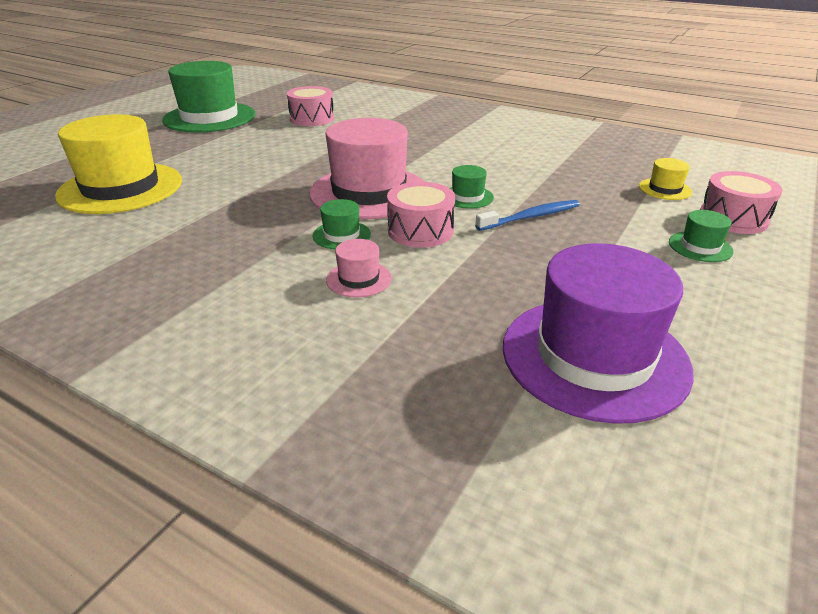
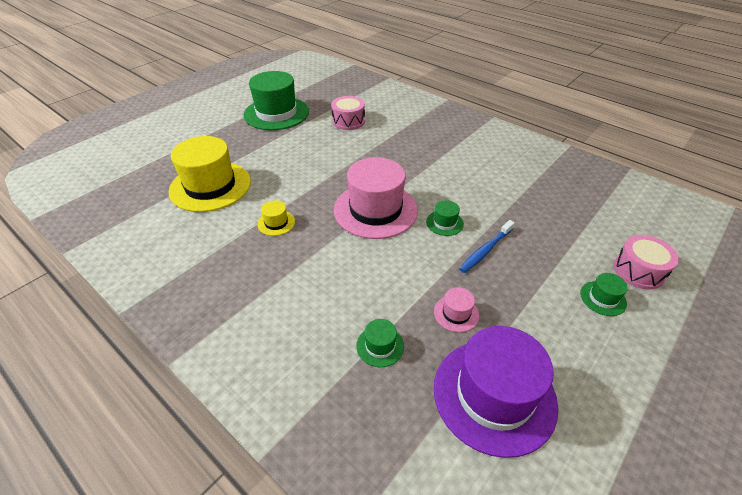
camera: 10 degrees right, 10 degrees up
green hat [312,199,371,250] -> green hat moved to [356,319,404,367]
pink hat [326,239,392,297] -> pink hat moved to [434,287,479,332]
pink drum [387,182,455,248] -> none
blue toothbrush [475,200,580,231] -> blue toothbrush turned 150 degrees clockwise [459,220,515,273]
yellow hat [639,158,692,200] -> yellow hat moved to [258,200,295,236]

